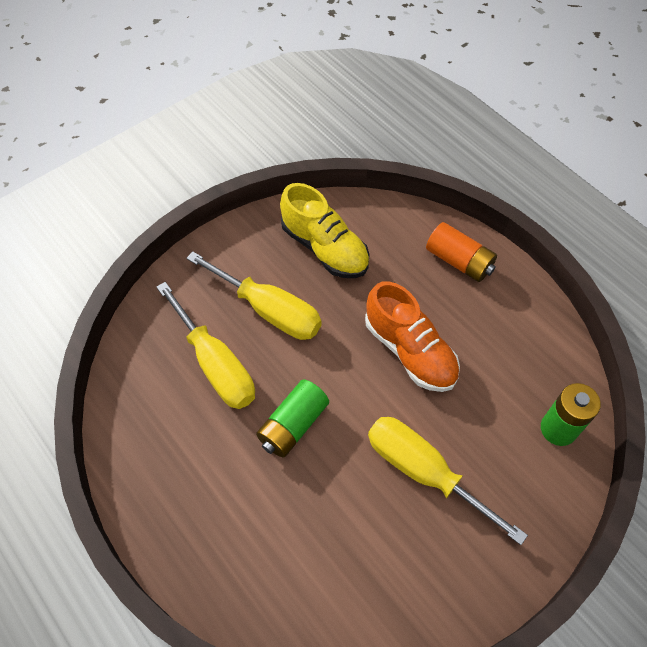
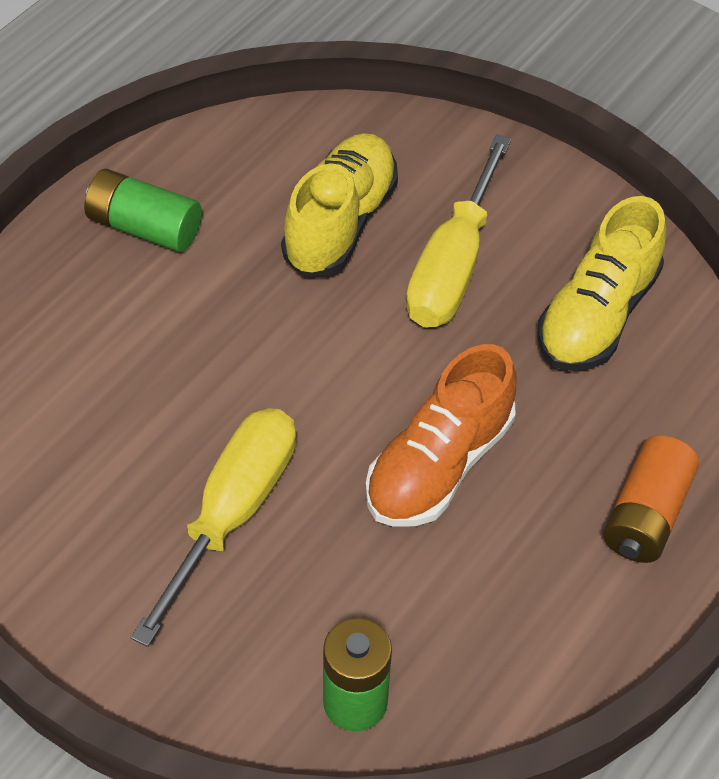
camera: 75 degrees right, 5 degrees down
yellow screwdriver [157,282,255,409] -> yellow shoe [281,133,398,276]
green battery [256,379,329,458] -> green battery moved to [84,169,202,252]

